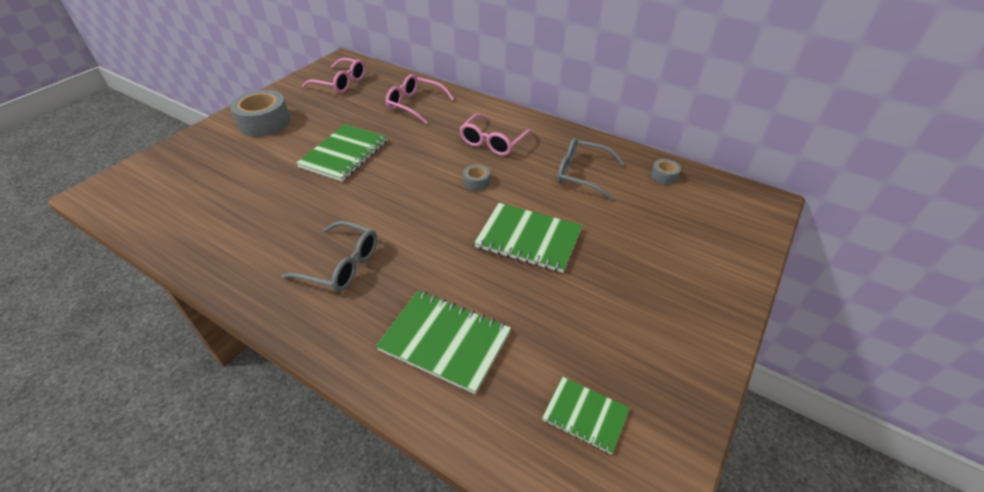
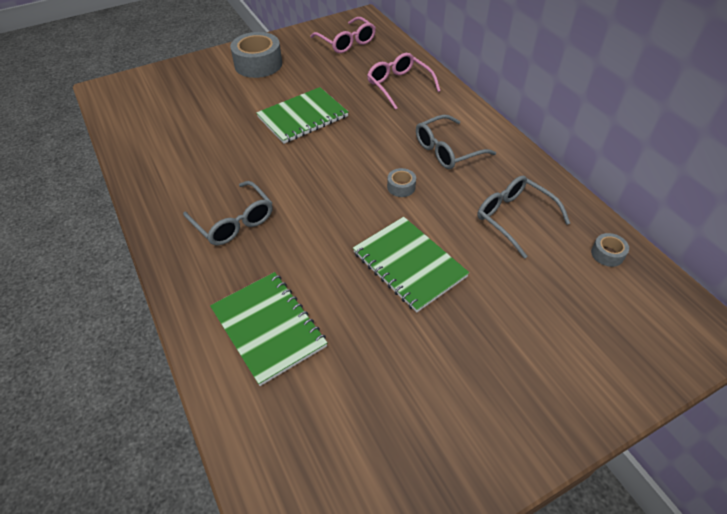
camera: 30 degrees right, 5 degrees up
pink glasses [459,114,534,156] -> grey glasses [416,115,496,169]
green notebook [542,377,630,455] -> none

